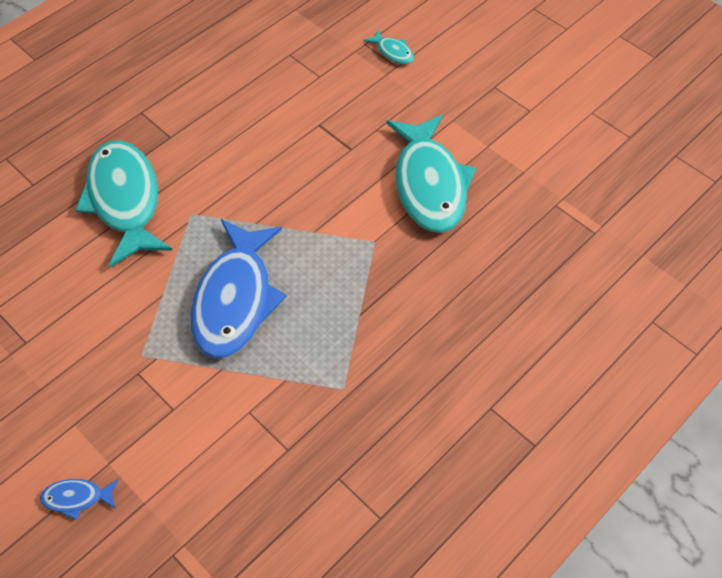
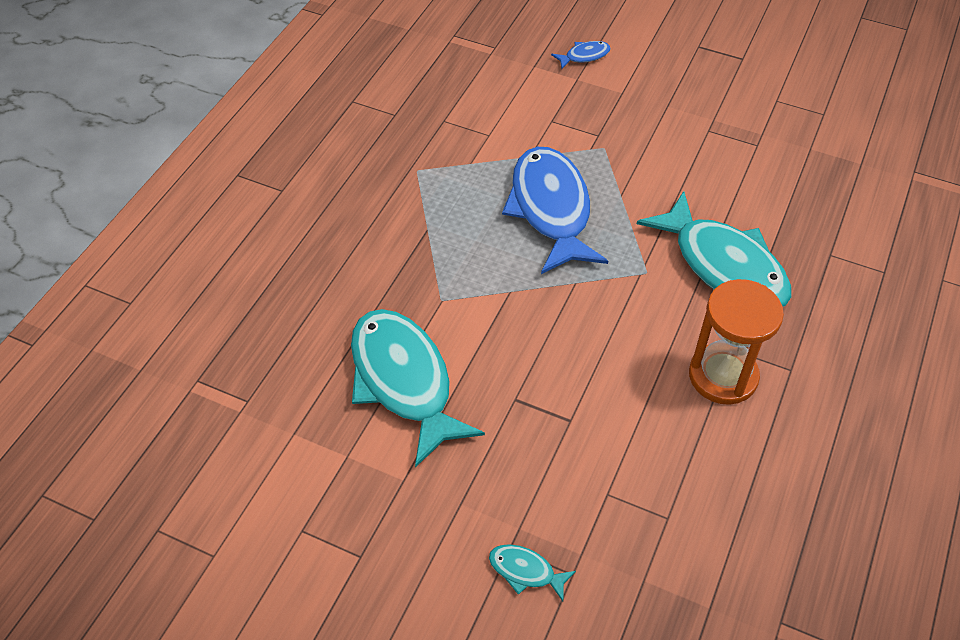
camera: 160 degrees right, 5 degrees down
none -> orange hourglass [689,279,784,405]

